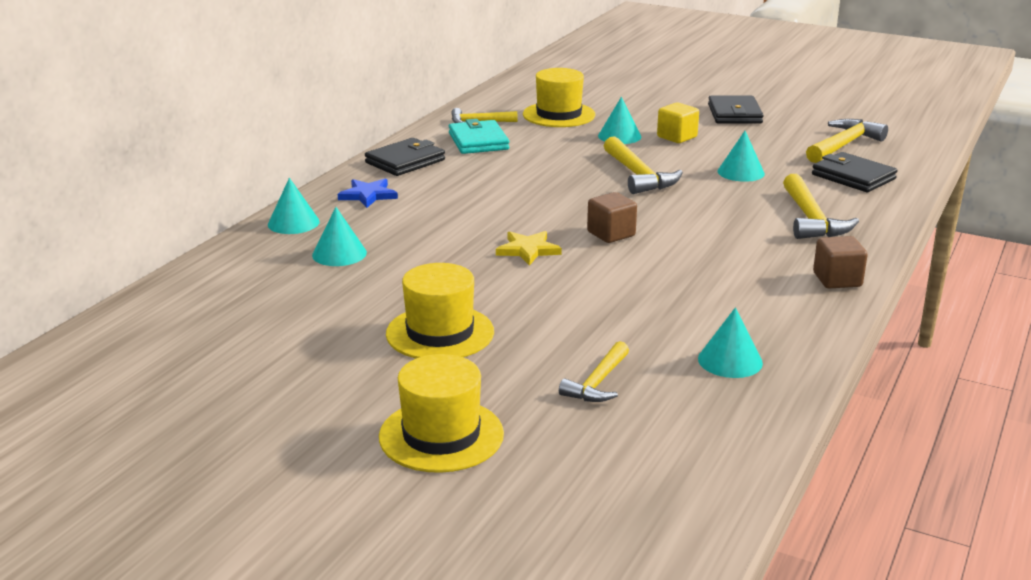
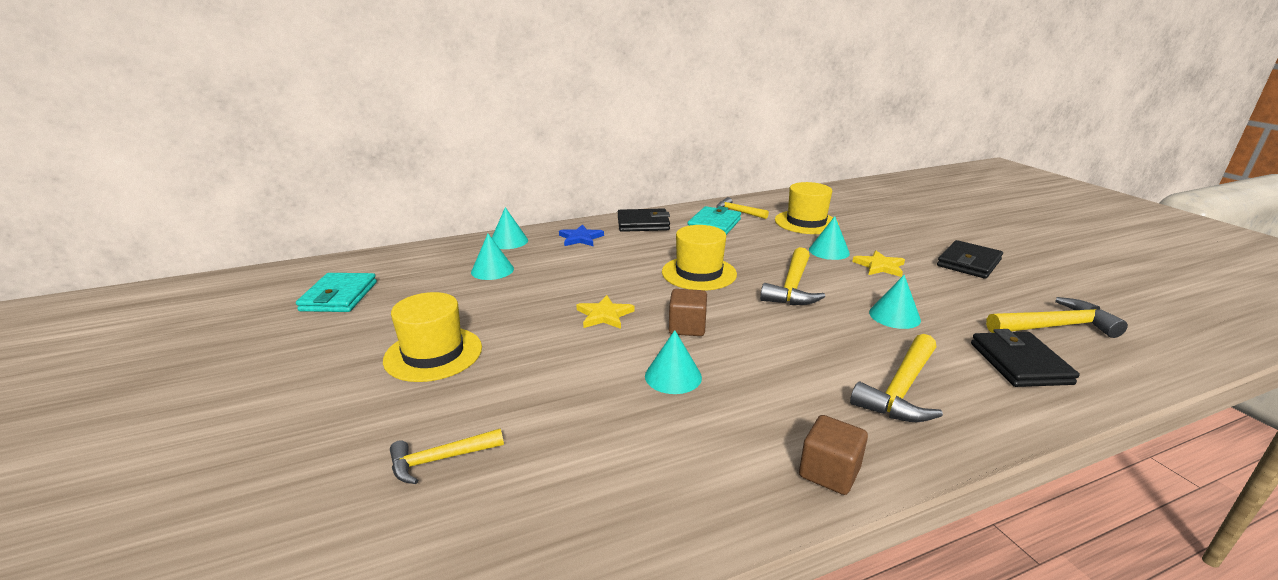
camera: 40 degrees right, 0 degrees up
yellow hat [379,354,504,473] -> yellow hat moved to [662,225,737,290]
yellow cube [657,102,699,143] -> yellow star [853,251,905,277]
turquoise cone [698,307,763,378] -> turquoise cone moved to [645,330,702,394]
none -> turquoise wallet [296,273,377,312]

